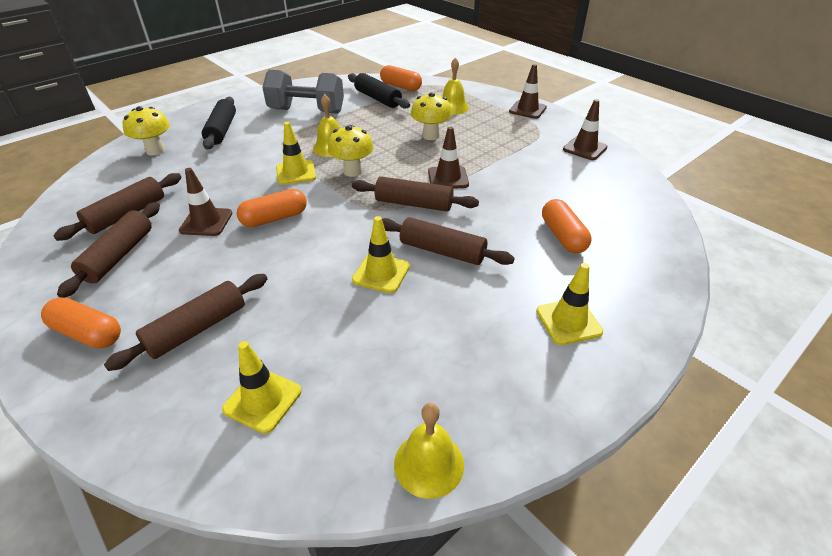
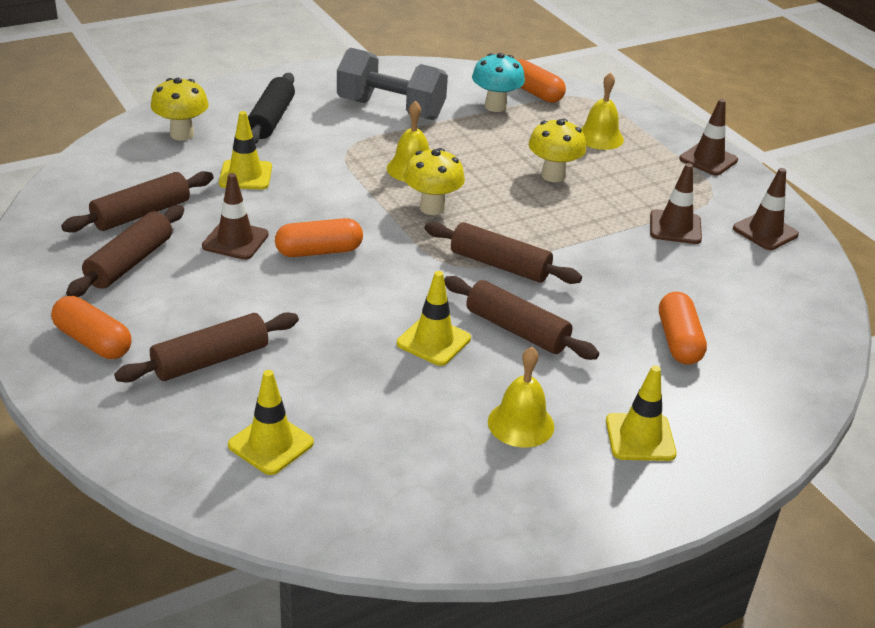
camera: 10 degrees right, 5 degrees down
yellow traffic cone [276,122,316,185] -> yellow traffic cone moved to [219,111,272,189]
black rolling pin [348,73,410,109] -> turquoise mushroom [472,53,525,112]
yellow bell [394,403,464,499] -> yellow bell moved to [488,347,555,448]
brown traffic cone [428,126,469,189] -> brown traffic cone moved to [650,163,702,244]

